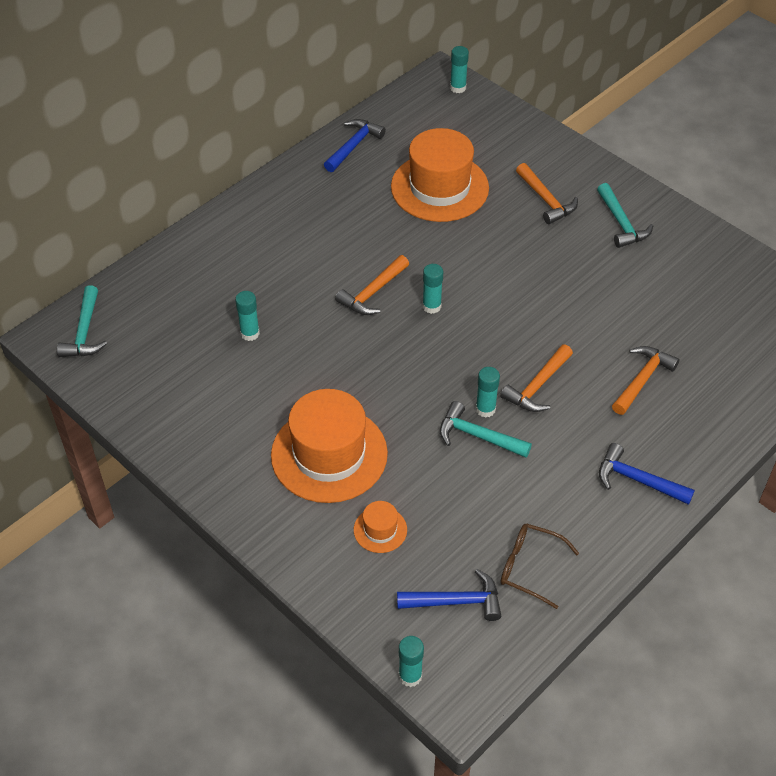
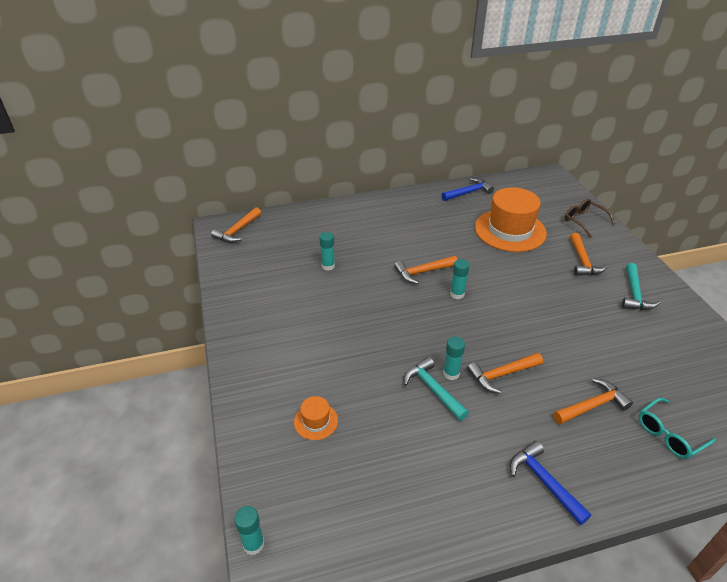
camera: 30 degrees right, 10 degrees down
turquoise hammer [57,286,107,357] -> orange hammer [211,207,261,243]
orange hat [271,389,388,503] -> none
blue hammer [397,569,501,621] -> none
turquoise glue stick [450,46,469,93] -> none
brown glasses [501,523,579,609] -> brown glasses moved to [565,199,615,238]
none -> turquoise glasses [638,398,716,459]

